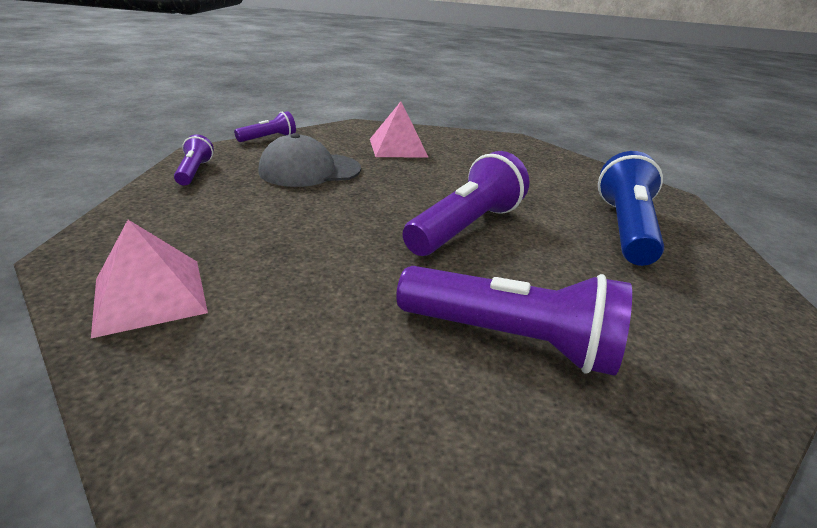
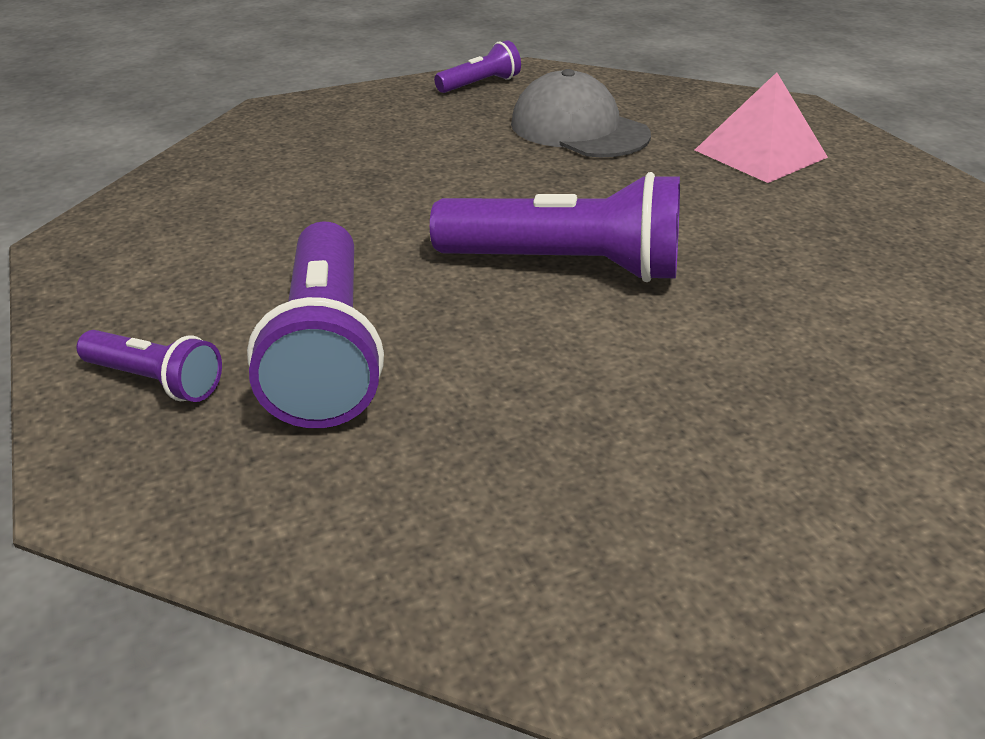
camera: 65 degrees right, 5 degrees up
pink pyramid [91,220,208,338] -> none
purple flashlight [234,111,296,142] -> purple flashlight moved to [76,330,222,402]
blue flashlight [598,151,664,266] -> none

